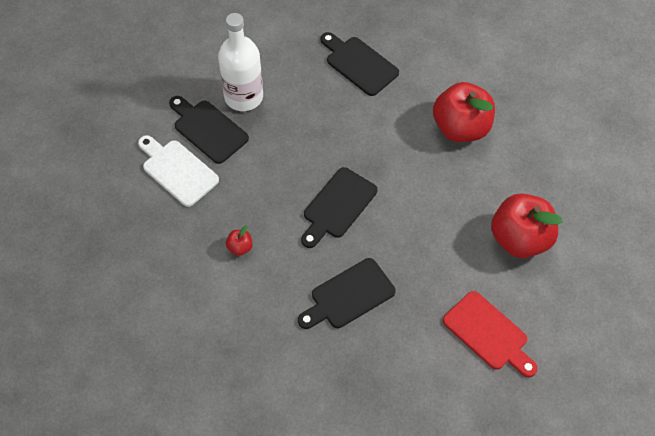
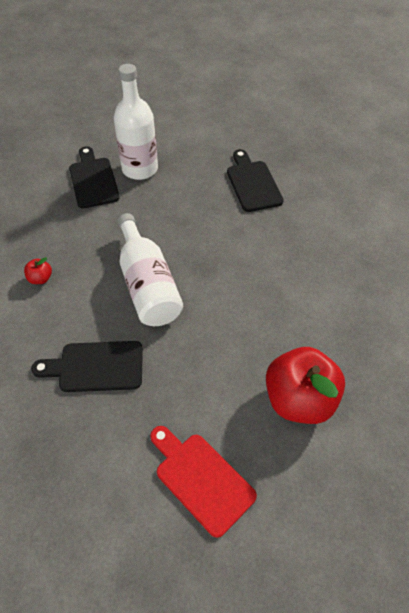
camera: 30 degrees right, 5 degrees down
white cutting board [138,135,219,207] -> none
black cutting board [301,167,377,248] -> white bottle [118,213,183,326]
red apple [433,82,495,142] -> none
red cutting board [443,291,538,377] -> red cutting board turned 150 degrees clockwise [150,426,257,538]

